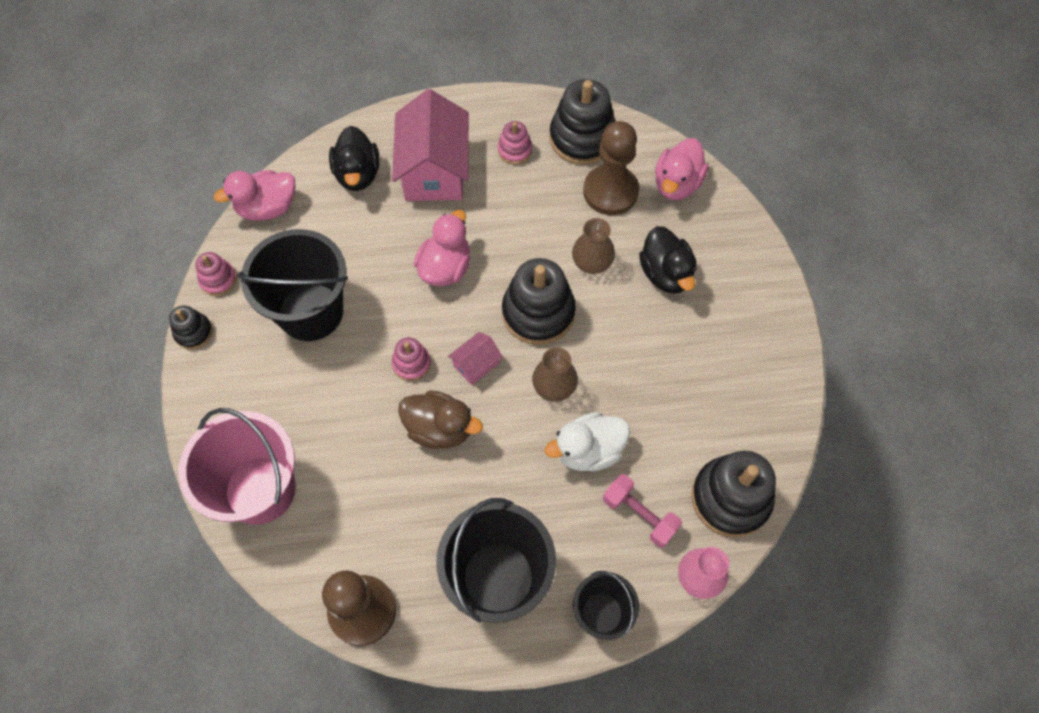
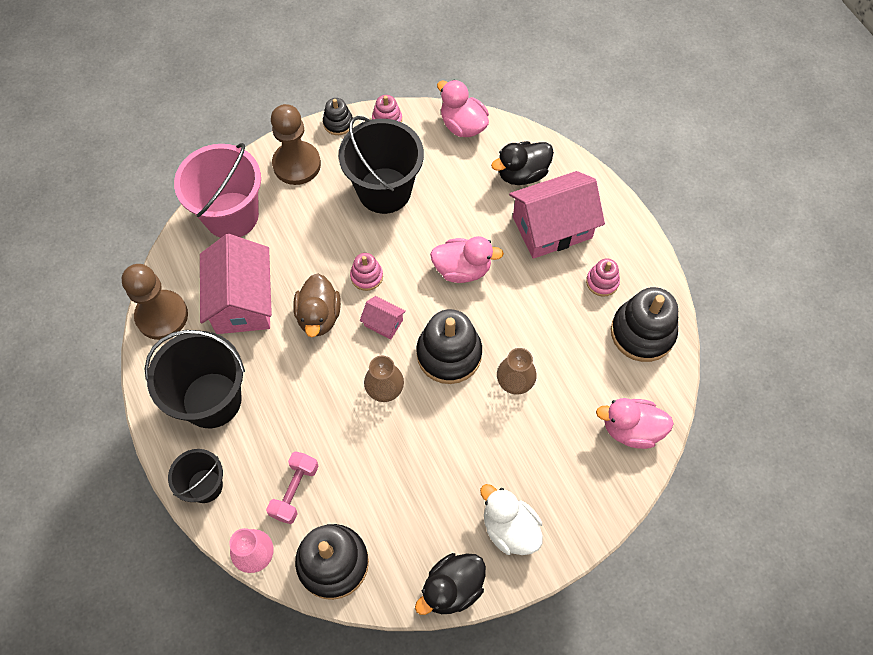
camera: 70 degrees right, 0 degrees up
white duck [545,412,630,472] -> white duck moved to [480,484,543,555]
brown pawn [583,121,639,215] -> brown pawn moved to [271,104,321,185]
black duck [639,226,697,294] -> black duck moved to [415,553,486,615]
none -> pink house [200,234,272,334]

